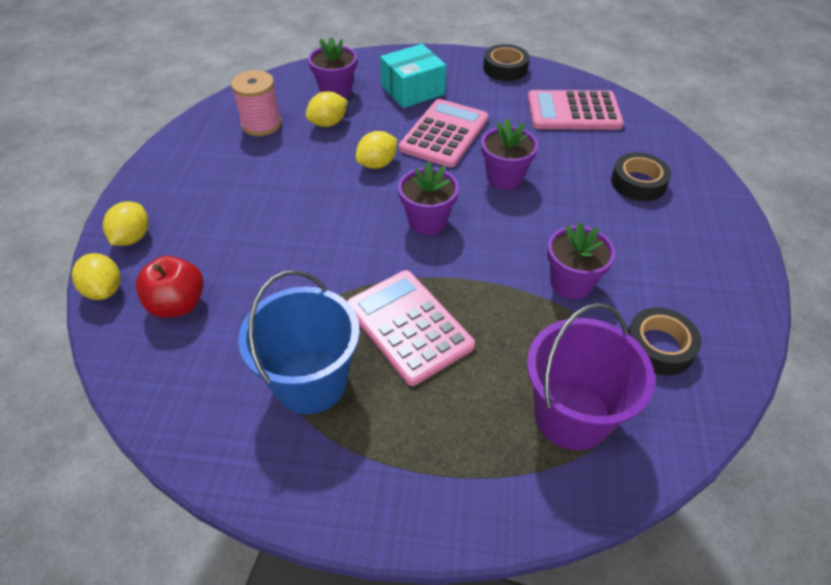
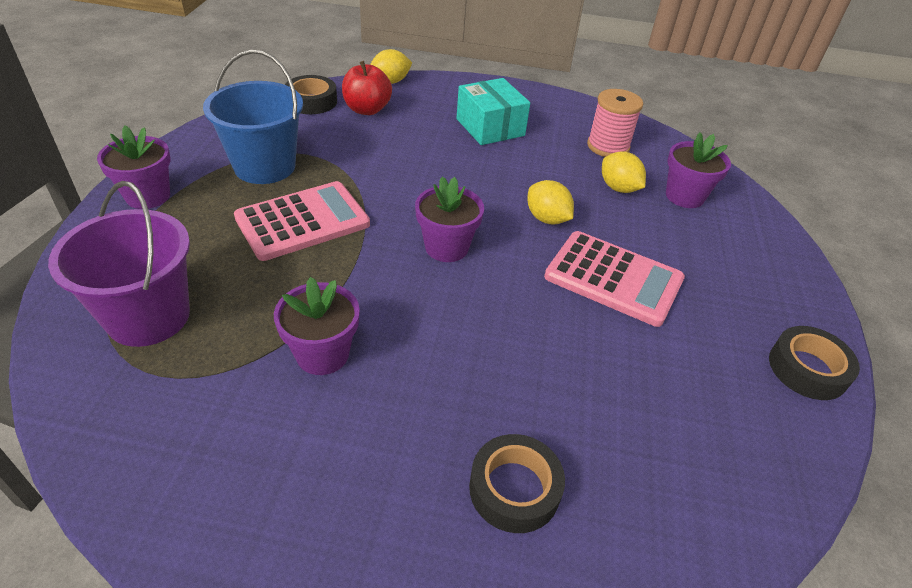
camera: 90 degrees right, 5 degrees down
yellow lemon [103,202,148,246] -> none
turquoise box [380,44,446,108] -> turquoise box moved to [456,78,530,145]
purple flower pot [481,119,538,190] -> purple flower pot moved to [97,126,171,209]
pink calculator [528,90,624,130] -> none
black tape [628,307,702,376] -> black tape moved to [285,75,337,114]

